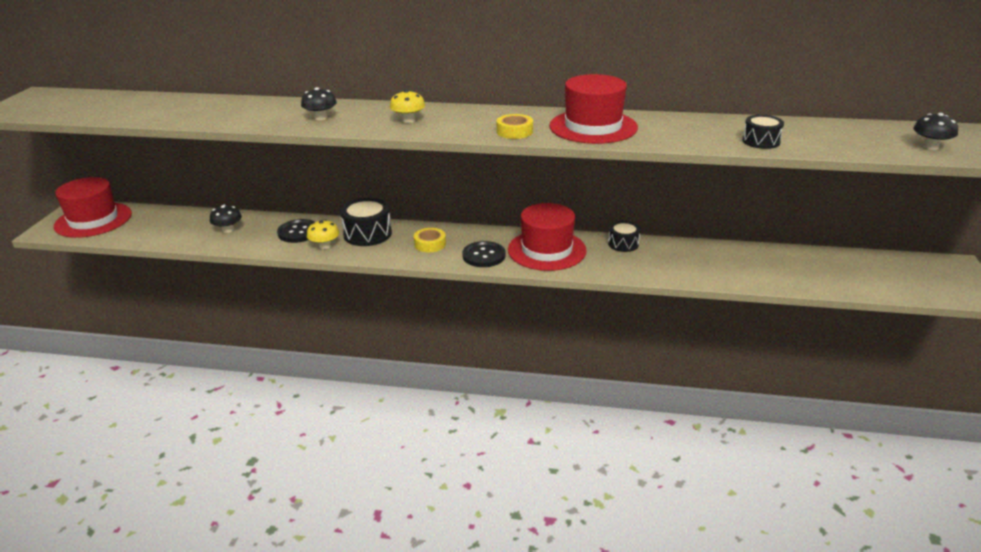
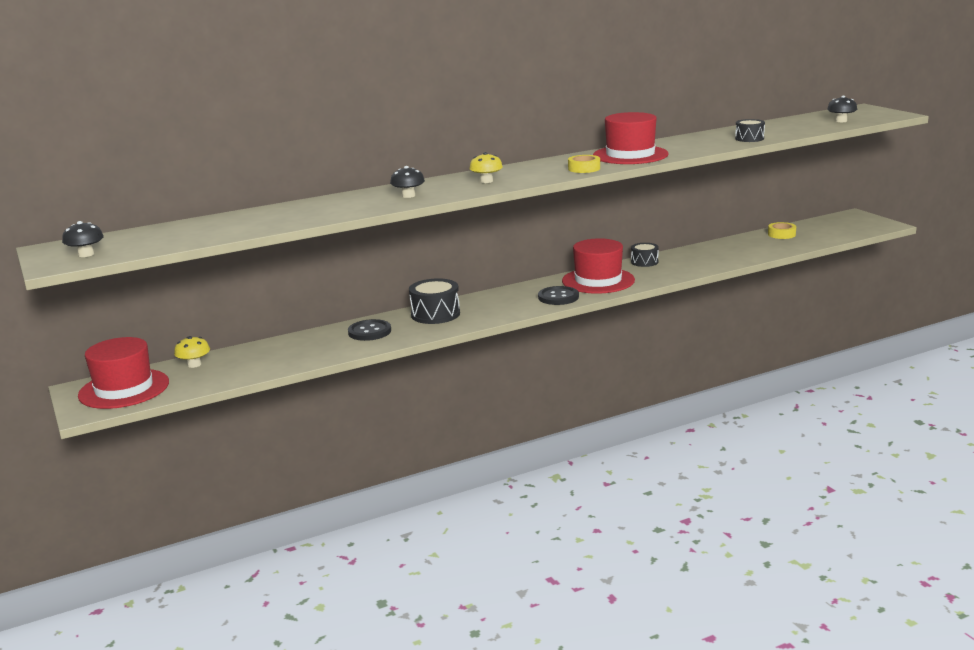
camera: 35 degrees left, 10 degrees down
black mushroom [210,205,242,233] -> black mushroom moved to [62,221,104,257]
yellow mushroom [307,219,339,249] -> yellow mushroom moved to [174,336,210,368]
yellow tape [414,228,446,252] -> yellow tape moved to [768,222,796,239]

